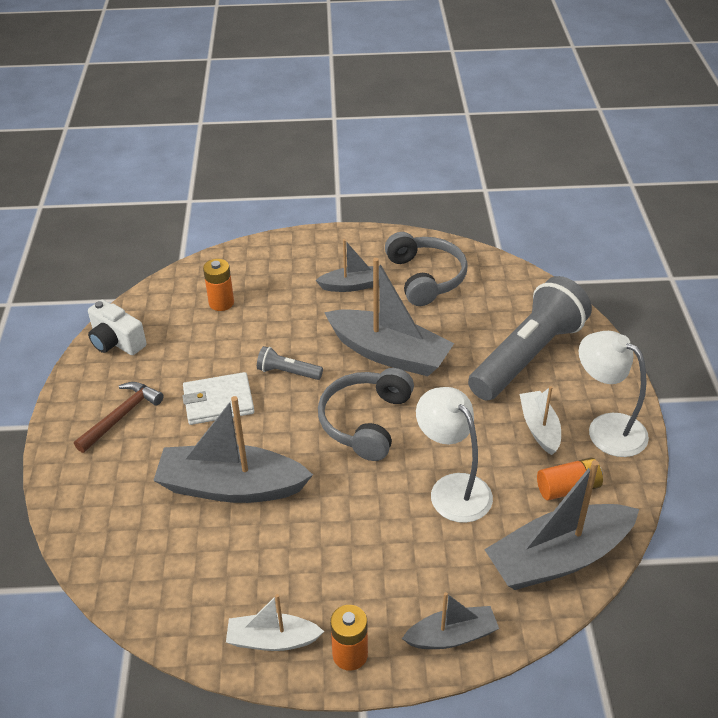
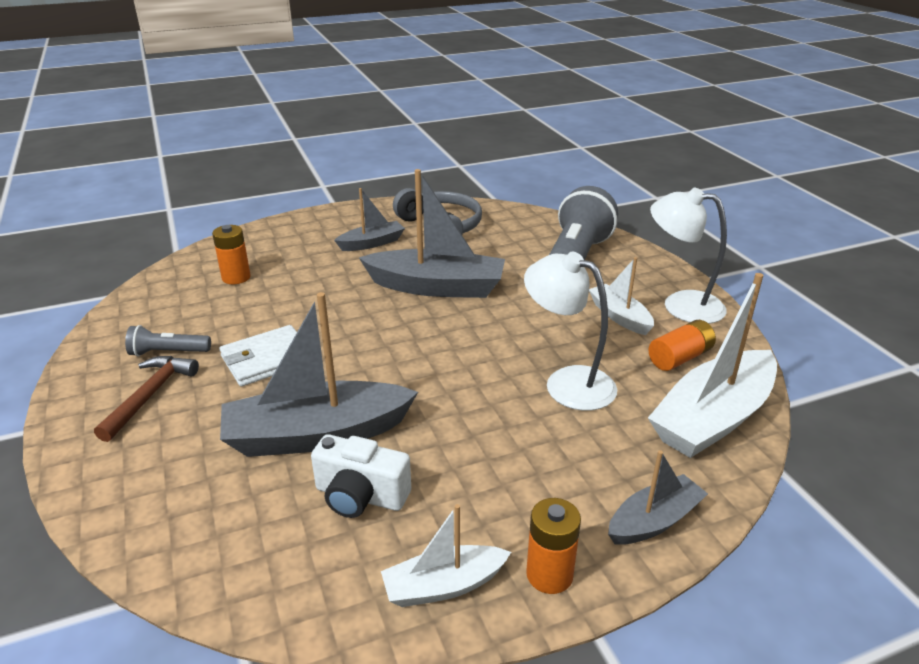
camera: 20 degrees left, 10 degrees down
white camera [88,300,147,355] -> white camera moved to [311,434,411,518]
grey flashlight [257,346,323,380] -> grey flashlight moved to [125,325,211,356]
grey headphones [318,368,414,461] -> none
grey boat [484,460,639,590] -> white boat [648,273,777,458]

